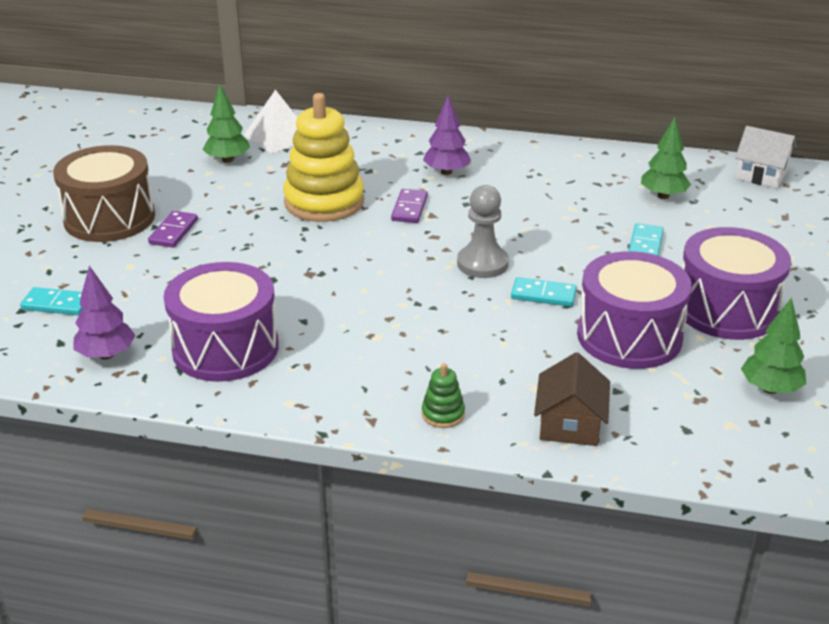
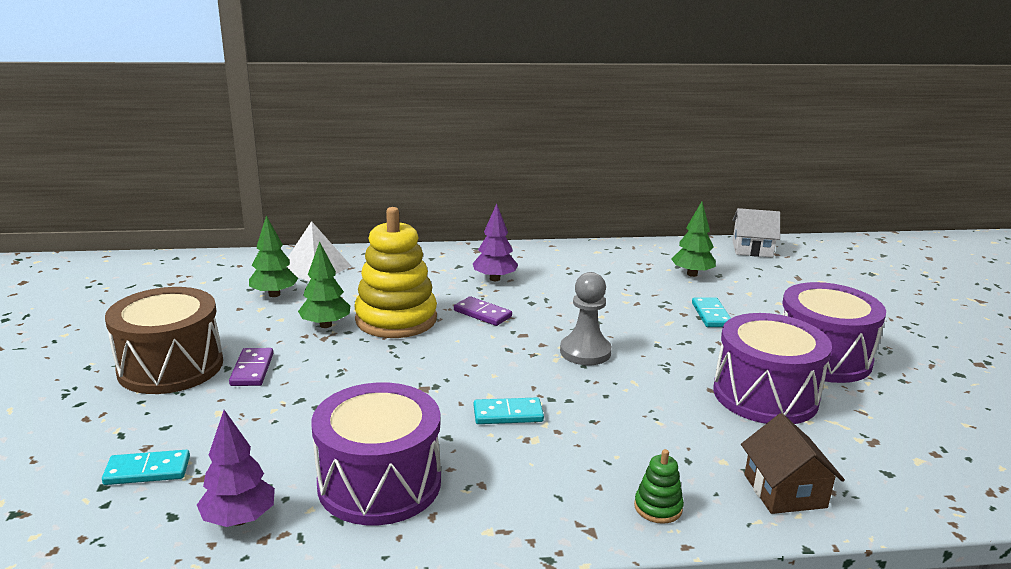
camera: 20 degrees left, 10 degrees down
purple domino [391,189,428,223] -> purple domino turned 45 degrees counterclockwise [454,296,512,326]
turquoise domino [511,277,577,307] -> turquoise domino moved to [474,397,544,424]
green tree [741,297,806,394] -> green tree moved to [298,242,350,328]

